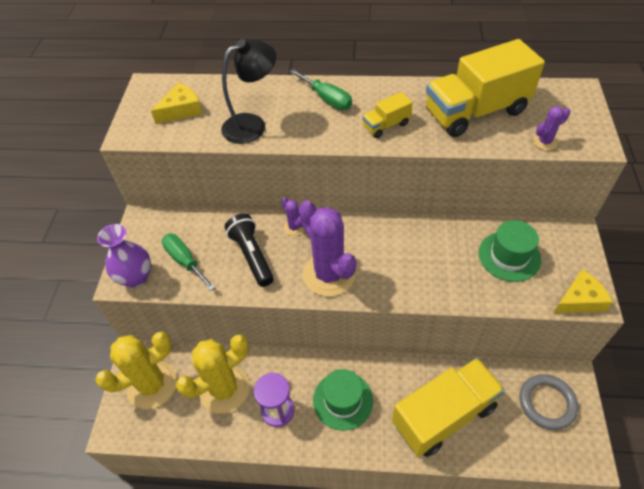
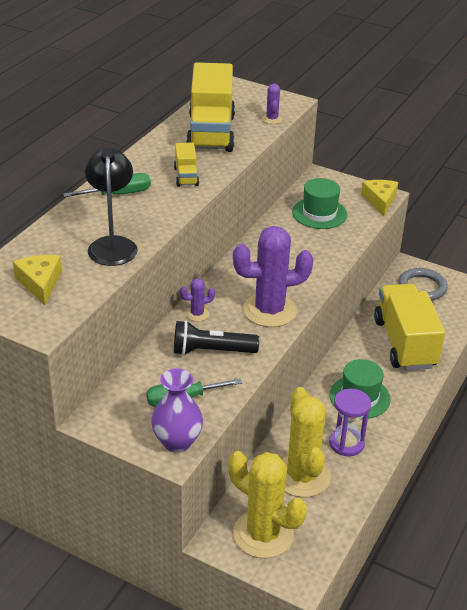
camera: 70 degrees left, 15 degrees down
yellow cactus [95,332,177,409] -> yellow cactus turned 45 degrees counterclockwise [229,451,307,558]

